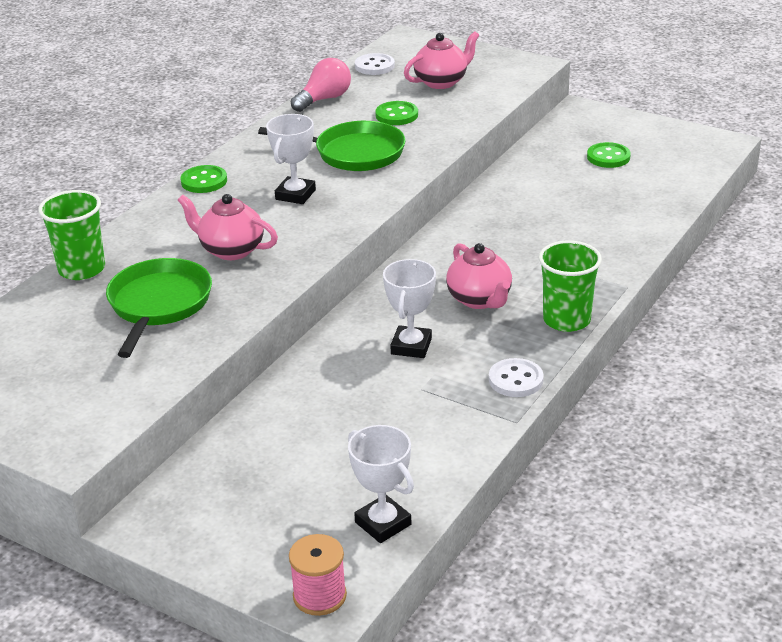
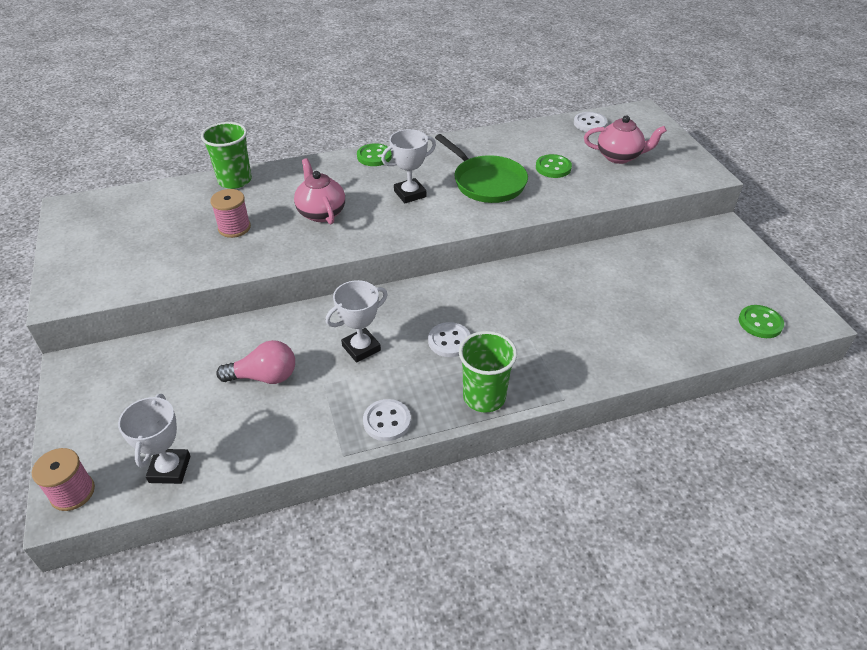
camera: 40 degrees right, 10 degrees up
green pan [106,258,212,358] -> pink spool [210,189,251,238]
pink light bulb [291,58,351,112] -> pink light bulb moved to [216,340,295,384]
pink teapot [446,243,512,309] -> white button [428,322,471,357]
green button [587,142,631,168] -> green button moved to [739,305,784,338]

